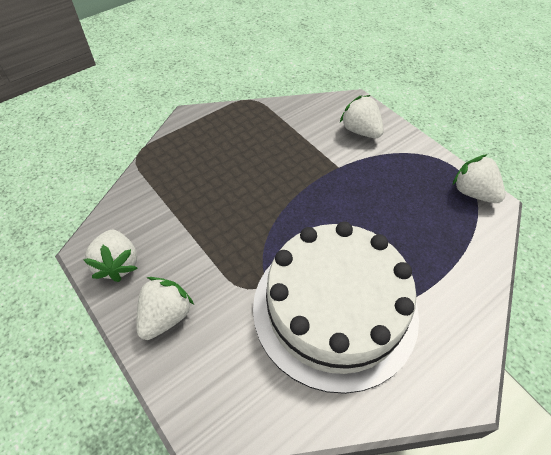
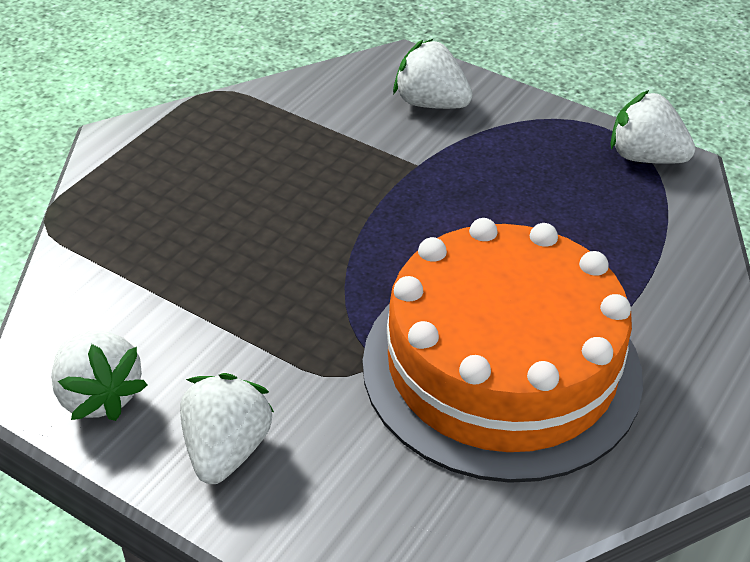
camera: 20 degrees left, 10 degrees down
white cake [253,221,419,394] -> orange cake [363,218,643,483]

